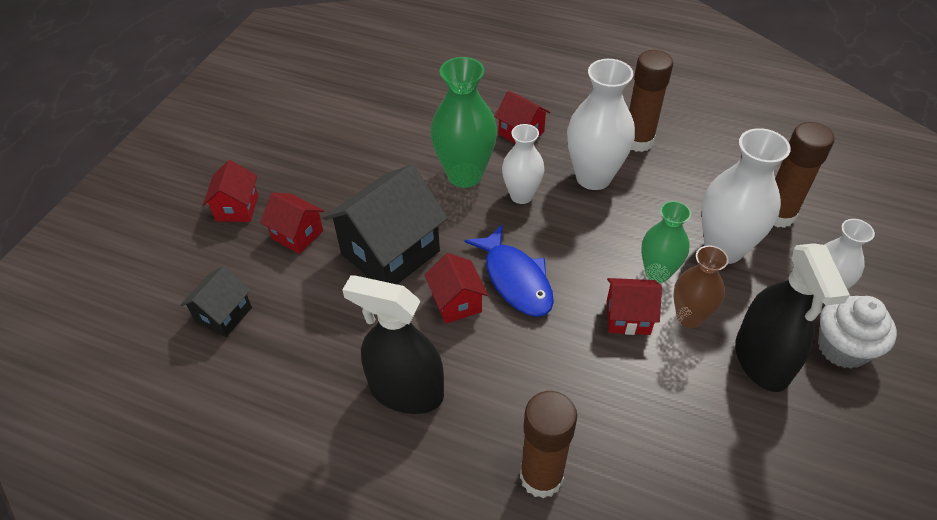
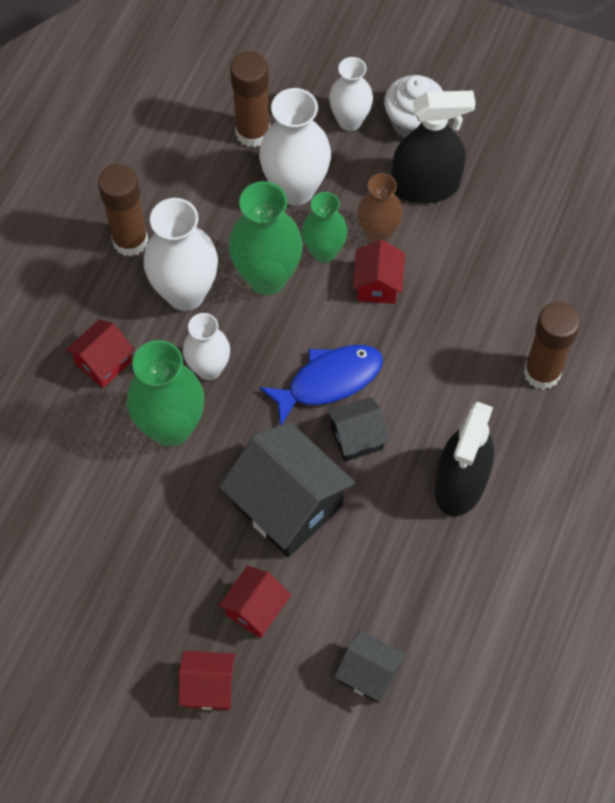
camera: 90 degrees left, 15 degrees up
red house [425,253,488,324] -> black house [327,397,389,462]
none -> green vase [229,181,303,295]

